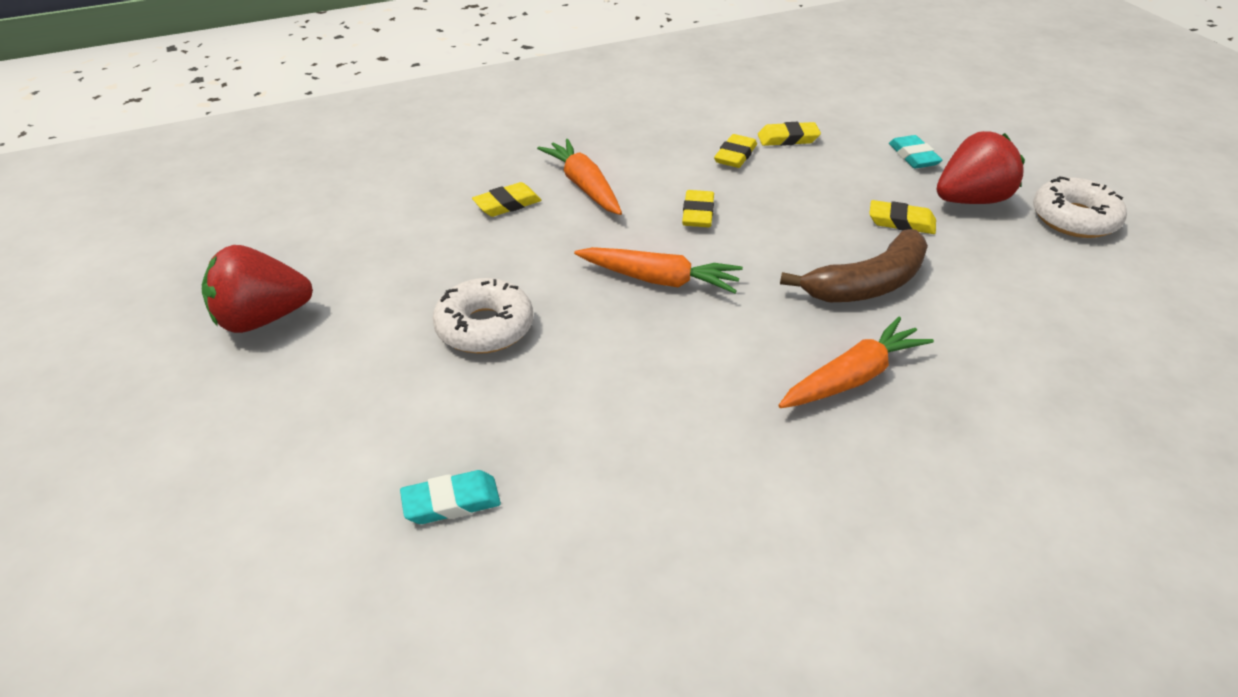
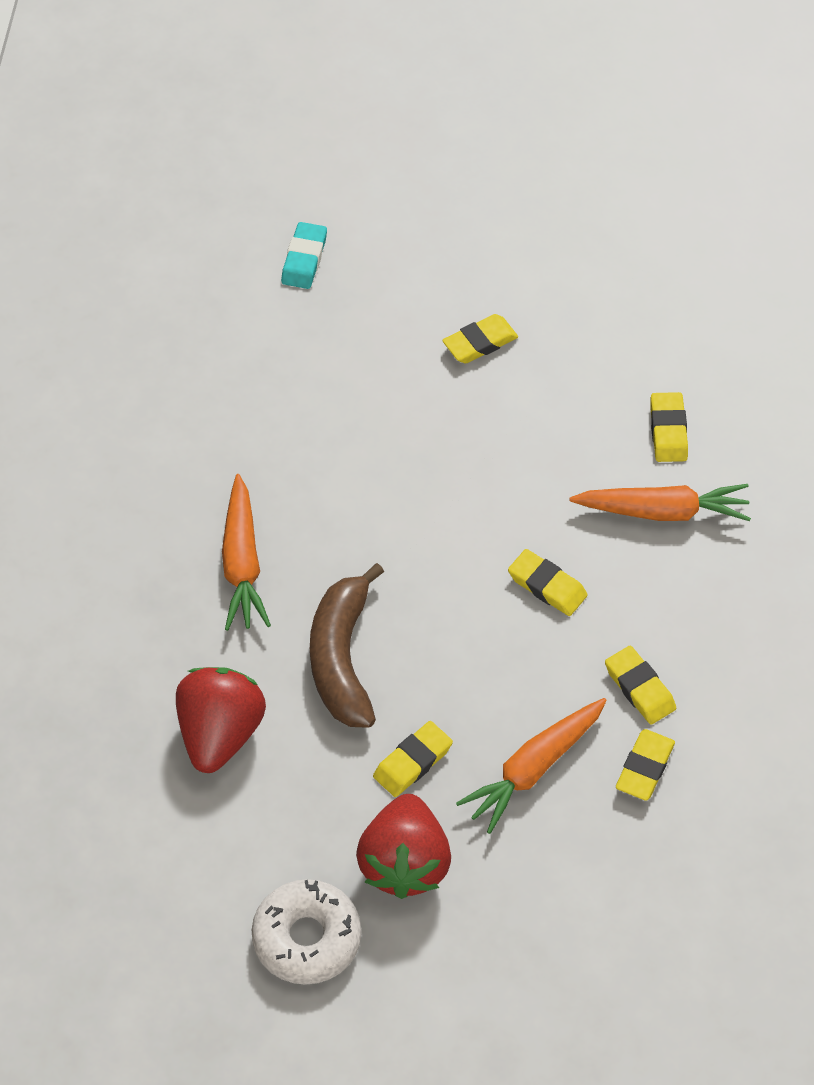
camera: 120 degrees right, 15 degrees up
red strawberry [202,245,313,333] -> red strawberry moved to [176,667,266,773]
white donut [432,278,533,354] -> yellow eraser [442,314,518,363]
orange carrot [574,247,743,293] -> orange carrot moved to [456,698,607,834]
turquoise eraser [889,135,942,168] -> none

